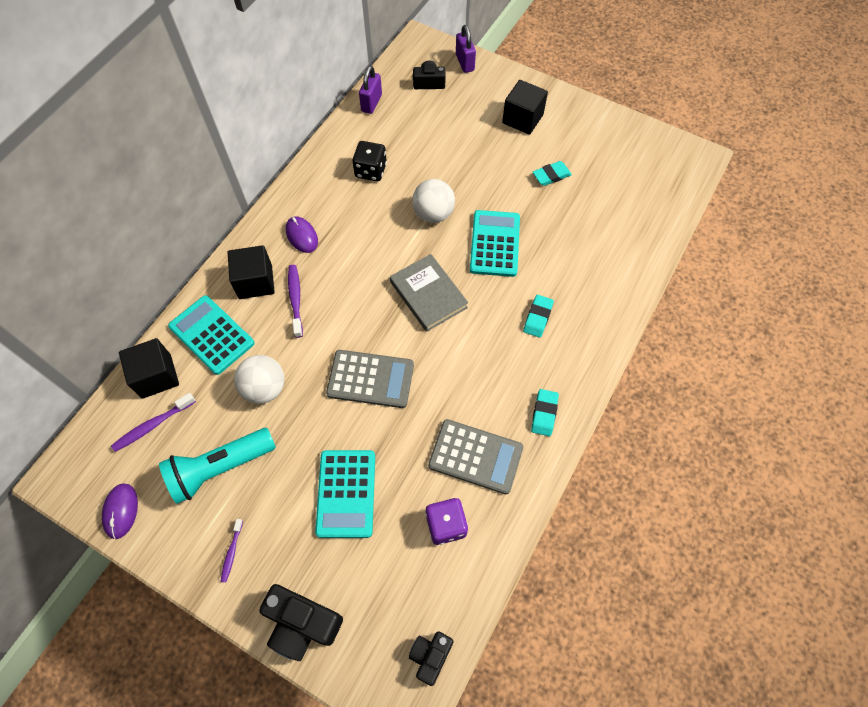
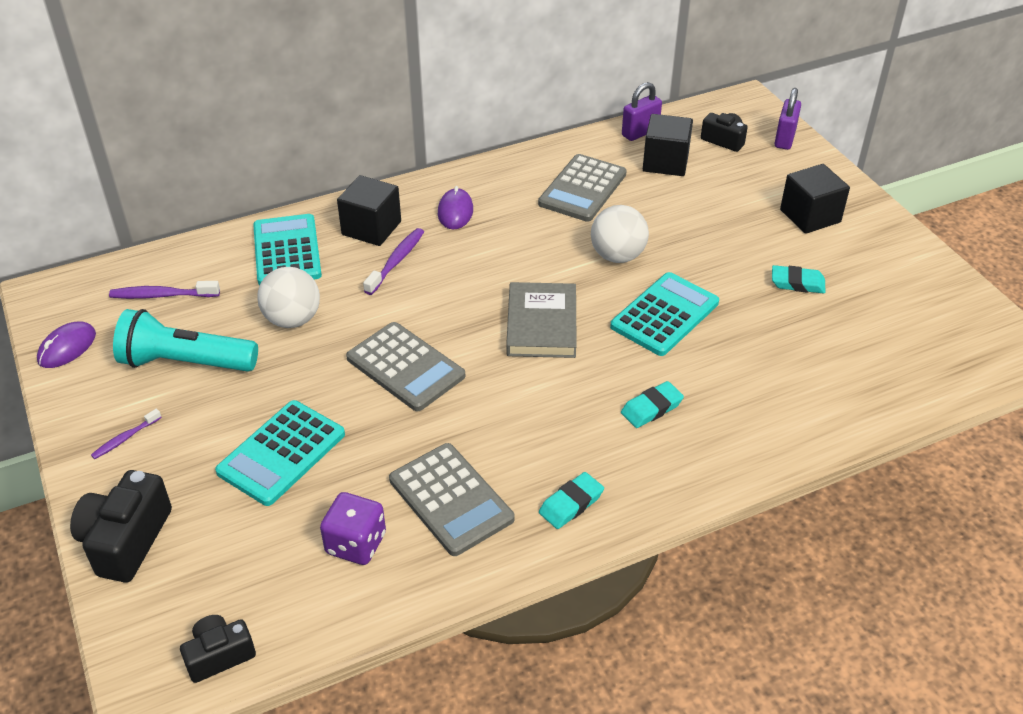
camera: 35 degrees right, 20 degrees down
black cube [119,338,179,399] -> black cube moved to [643,114,693,176]
black camera [259,584,343,661] -> black camera turned 45 degrees clockwise [70,470,172,583]
black dice [352,141,387,181] -> grey calculator [538,154,627,222]

